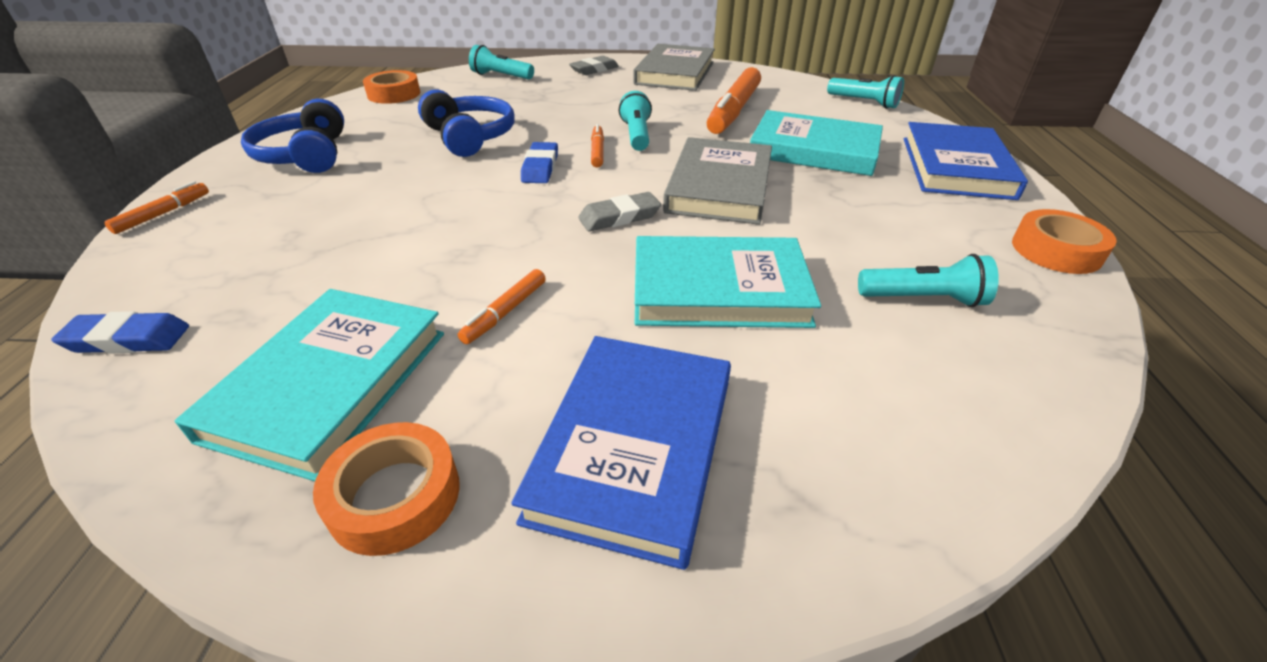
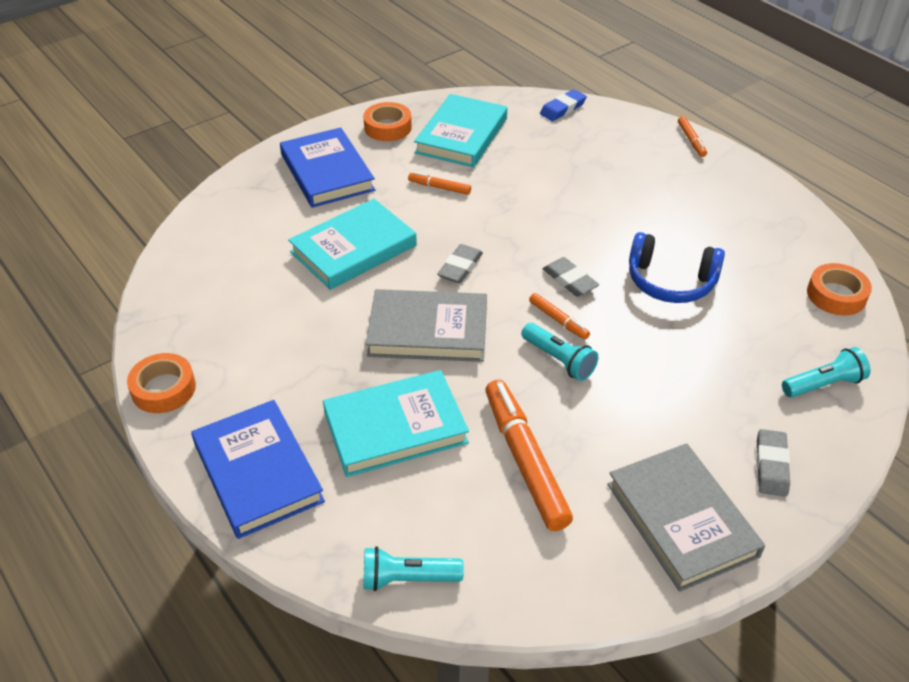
camera: 140 degrees right, 5 degrees up
turquoise book [175,289,444,481] -> turquoise book turned 45 degrees clockwise [414,94,507,168]
blue headphones [241,99,344,173] -> none
orange marker [458,269,546,344] -> orange marker turned 60 degrees counterclockwise [408,172,471,195]
blue eraser [521,142,558,183] -> grey eraser [543,257,599,297]
grey book [663,137,772,225] -> grey book turned 60 degrees counterclockwise [366,289,487,362]
turquoise flashlight [858,254,999,307] -> none

